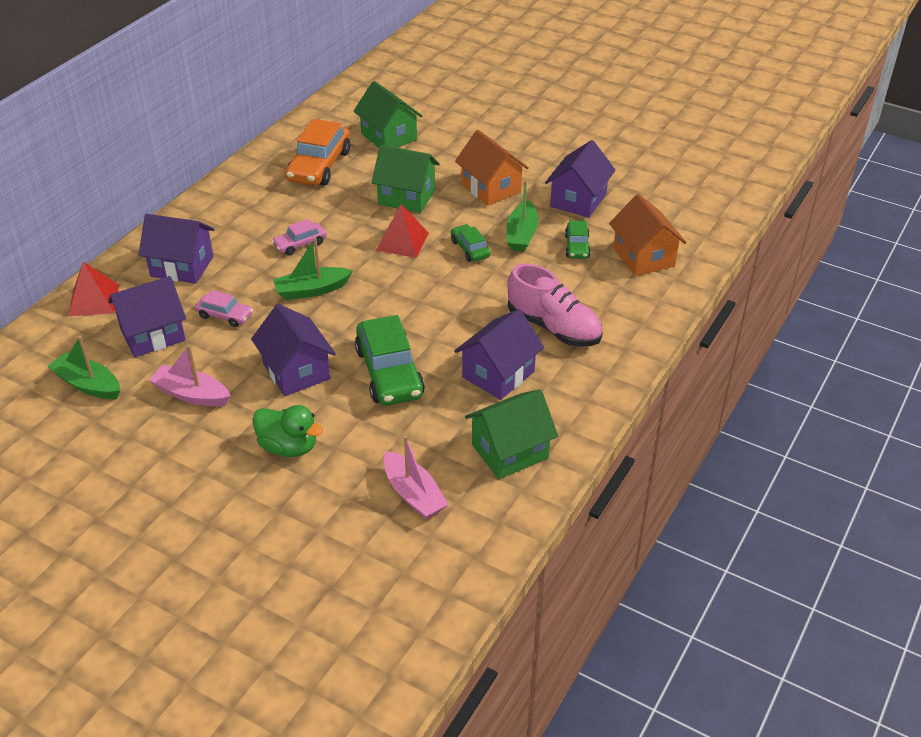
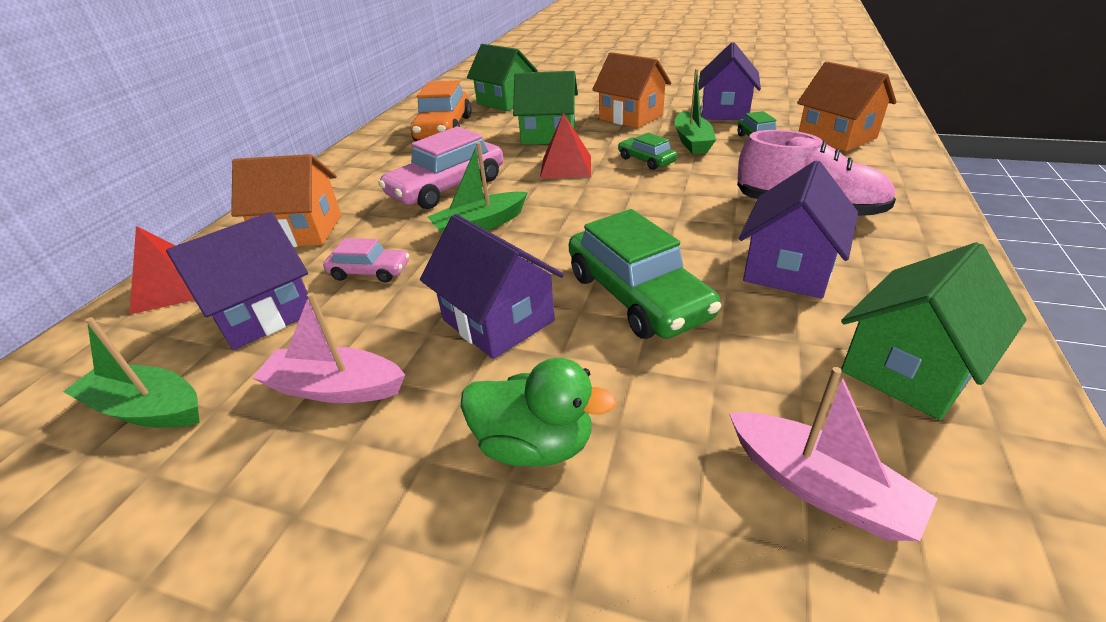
camera: 10 degrees left, 5 degrees down
purple house [138,214,215,284] -> orange house [231,154,341,247]
pink car [272,219,326,255] -> pink car [378,126,503,209], size x1.91

